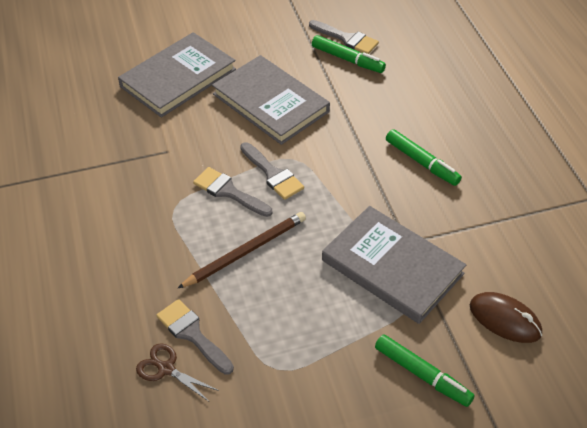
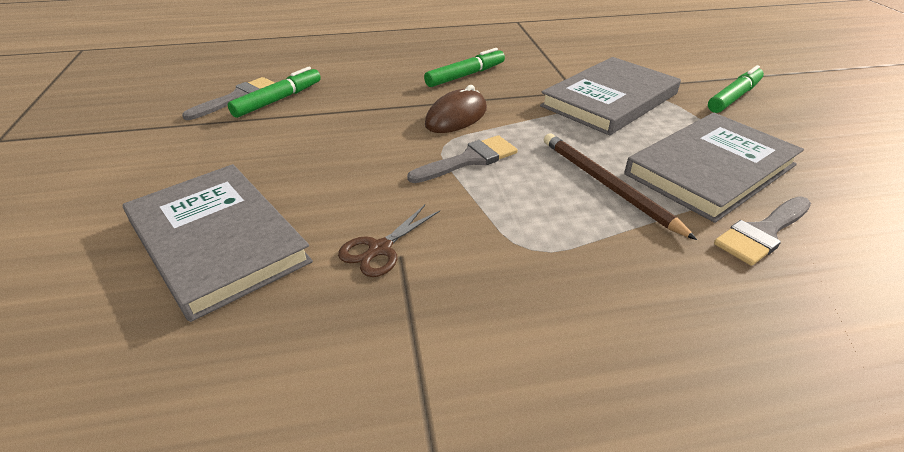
camera: 85 degrees left, 10 degrees down
brown scissors [136,343,219,401] -> brown scissors moved to [338,205,440,277]
grey brush [193,167,273,217] -> none
grey book [212,55,330,145] -> grey book moved to [624,113,804,223]
brown mouse [470,292,542,343] -> brown mouse moved to [425,85,487,133]

